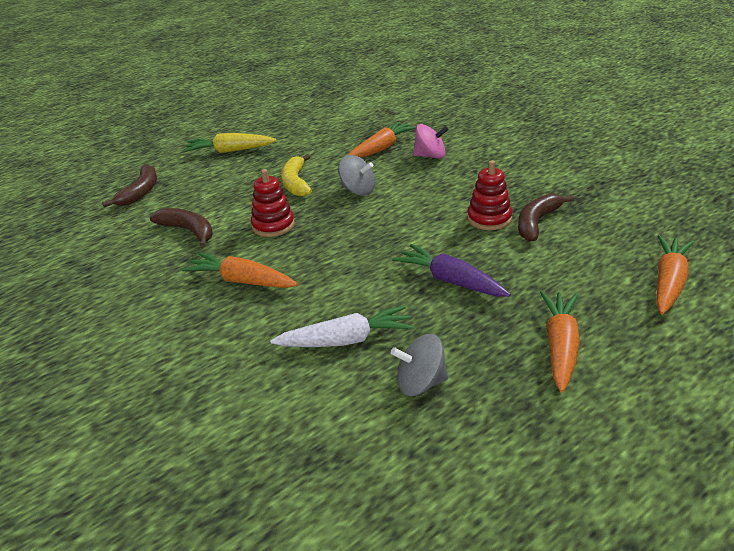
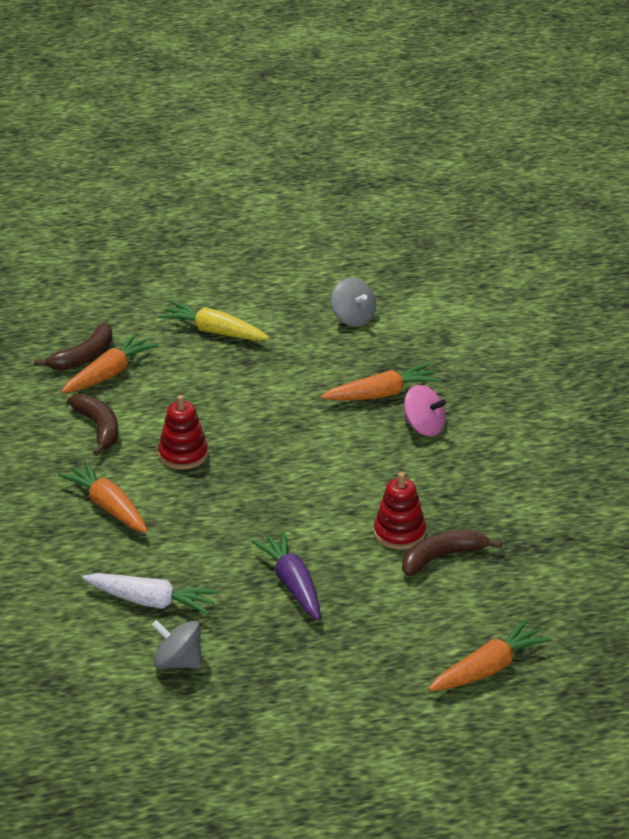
camera: 25 degrees right, 0 degrees up
yellow banana [281,154,312,197] -> none
grey spinning top [338,155,375,196] -> grey spinning top moved to [331,278,376,327]
orange carrot [540,291,580,393] -> orange carrot moved to [61,334,158,393]

